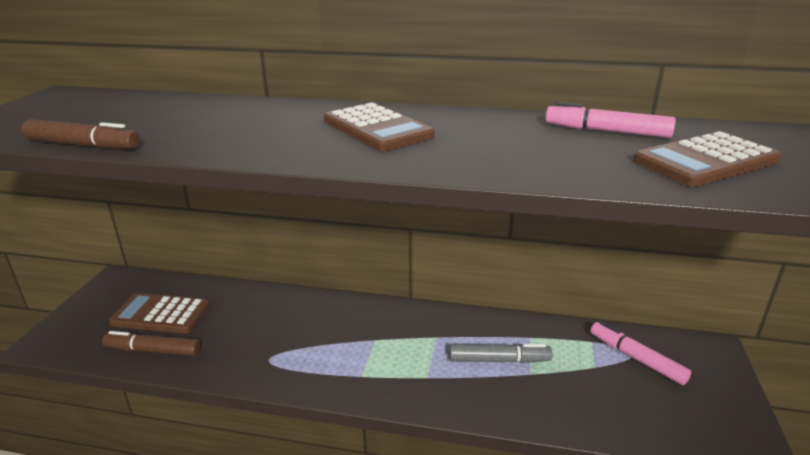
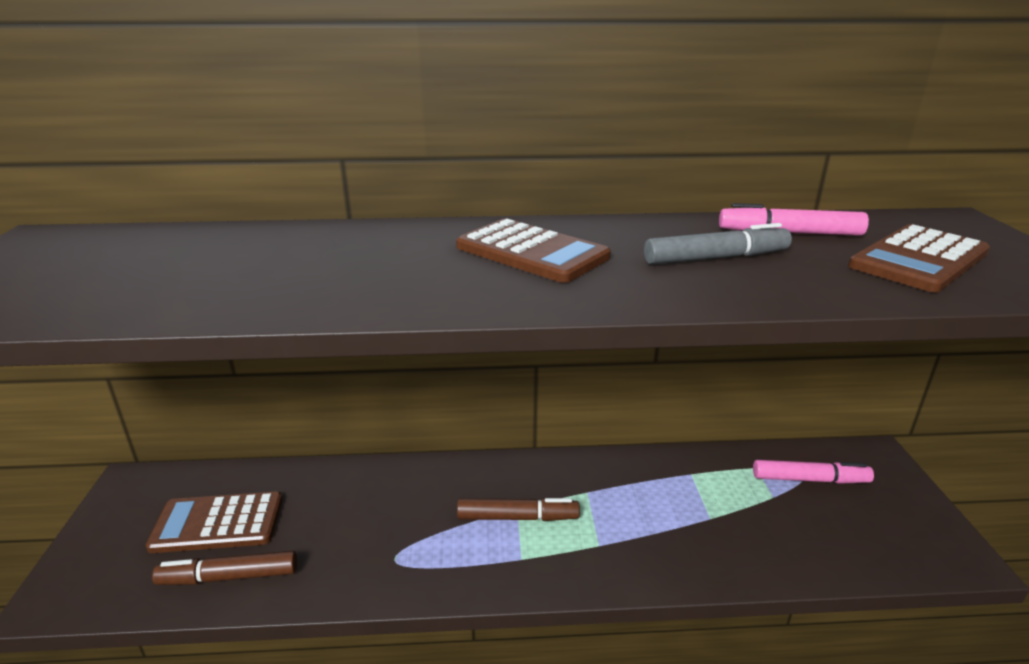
camera: 15 degrees left, 0 degrees up
brown marker [22,119,140,149] -> brown marker moved to [457,498,580,521]
grey marker [449,344,552,363] -> grey marker moved to [644,223,792,264]
pink marker [591,321,691,385] -> pink marker turned 150 degrees clockwise [753,460,874,484]

